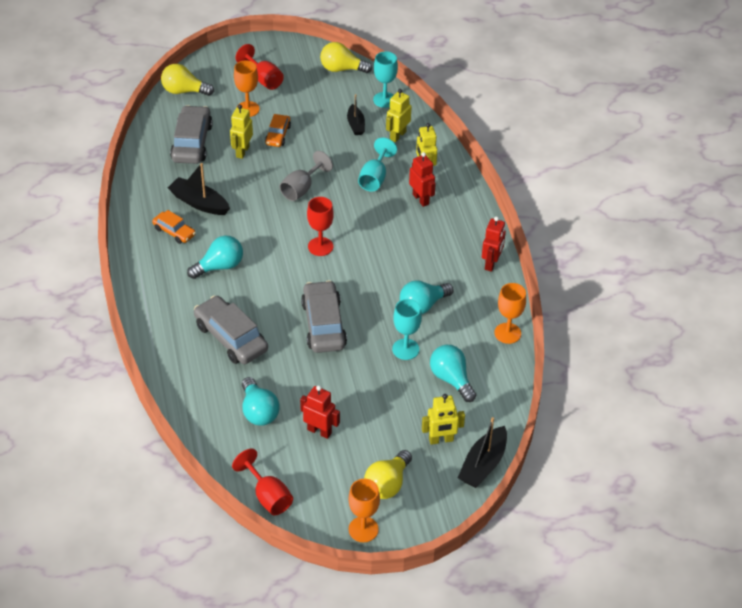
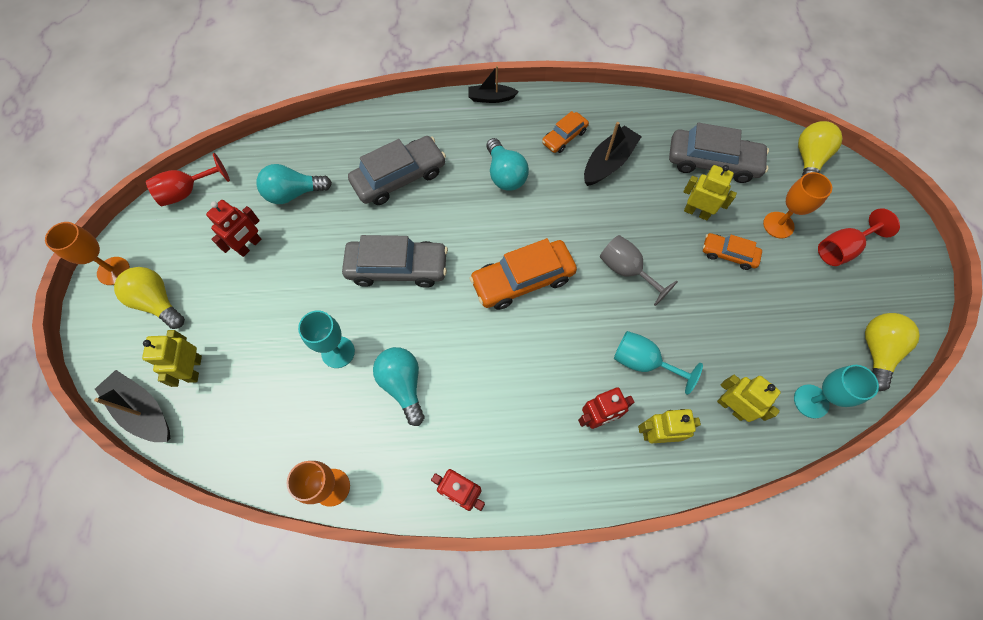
camera: 100 degrees right, 20 degrees up
red goblet [307,197,334,256] -> orange car [469,238,577,310]
black boat [347,94,365,135] -> black boat moved to [469,66,519,103]
turquoise light bulb [430,345,476,402] -> none

